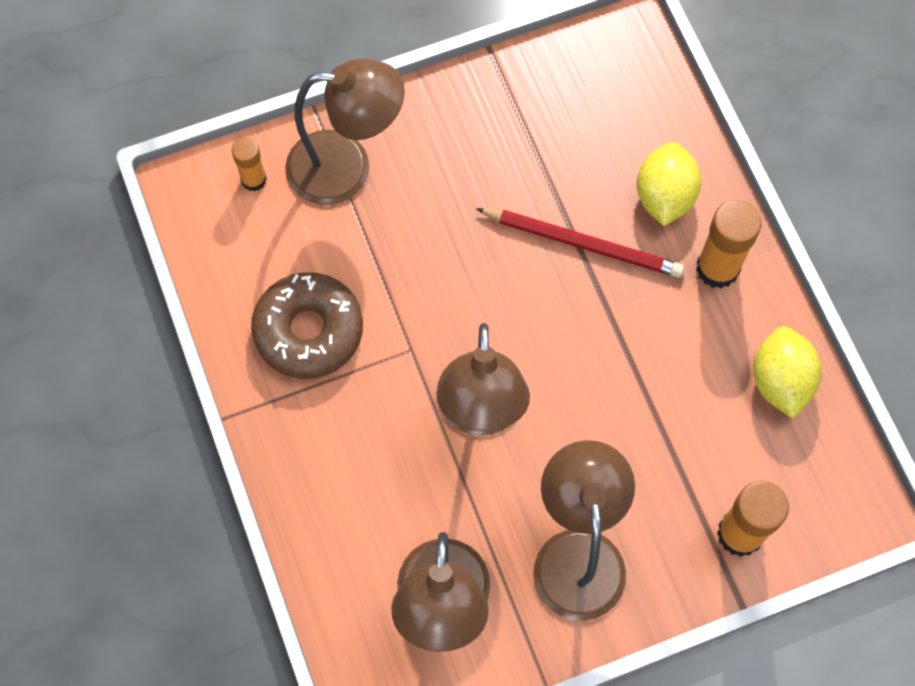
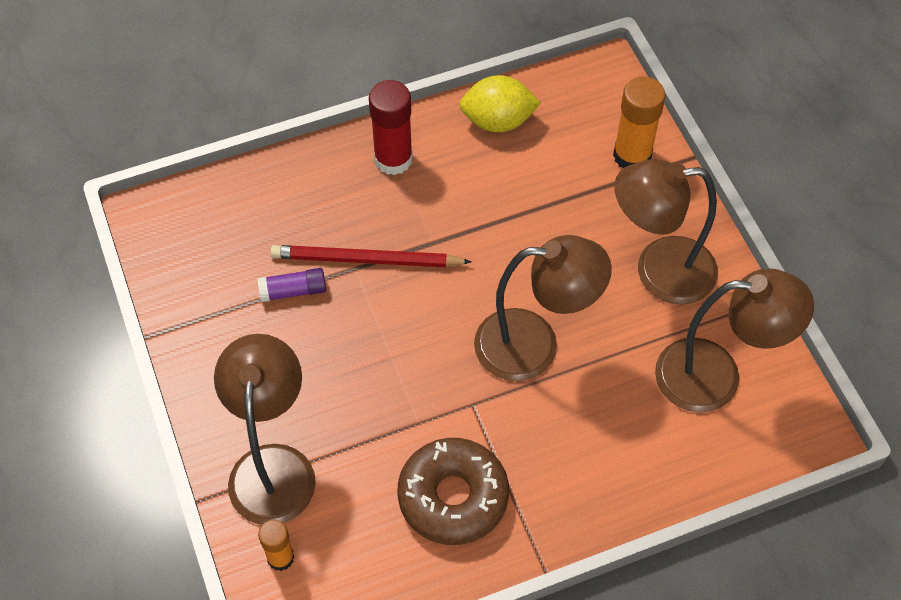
camera: 90 degrees left, 10 degrees down
red pencil [476,208,684,278] -> red pencil turned 105 degrees counterclockwise [270,245,471,267]
yellow lemon [637,142,701,226] -> none
orange glue stick [696,200,761,289] -> red glue stick [369,80,413,175]
none -> purple glue stick [257,268,326,302]

